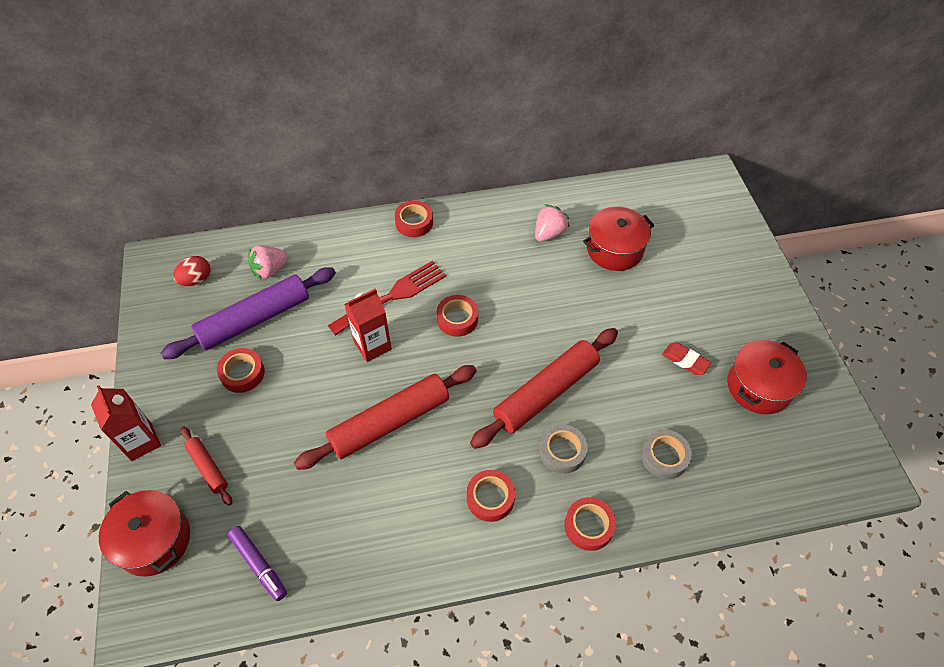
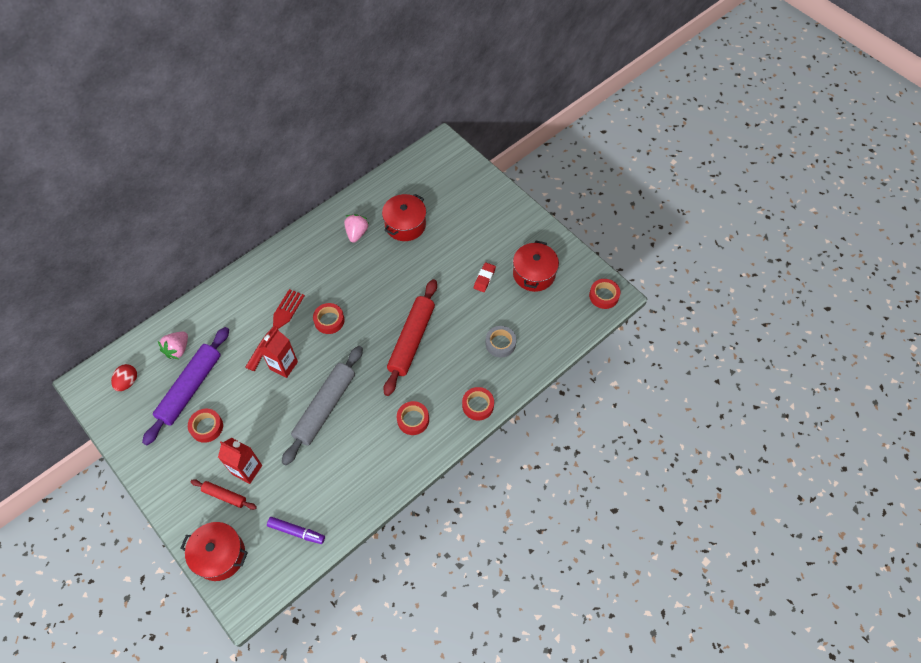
camera: 30 degrees left, 5 degrees up
red carton [91,385,161,461] -> red carton moved to [218,438,262,484]
red rolling pin [294,365,477,470] -> grey rolling pin [282,346,363,465]
red tape [394,201,433,237] -> red tape moved to [589,279,620,309]
grey tape [539,424,588,474] -> none
red eraser [662,343,711,375] -> red eraser turned 75 degrees counterclockwise [474,262,496,292]

